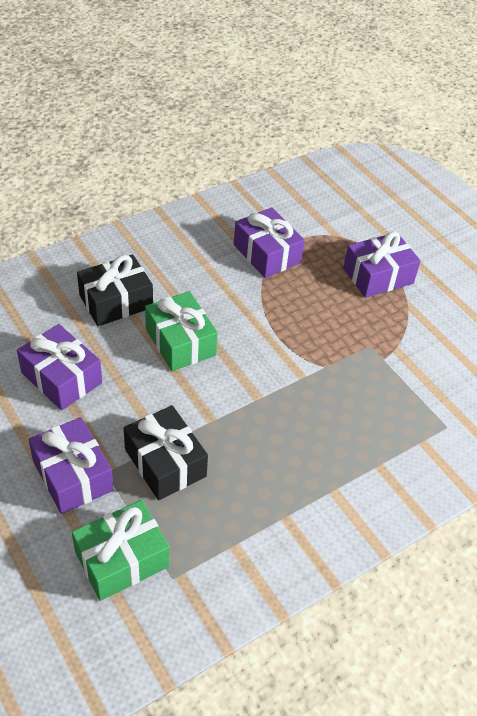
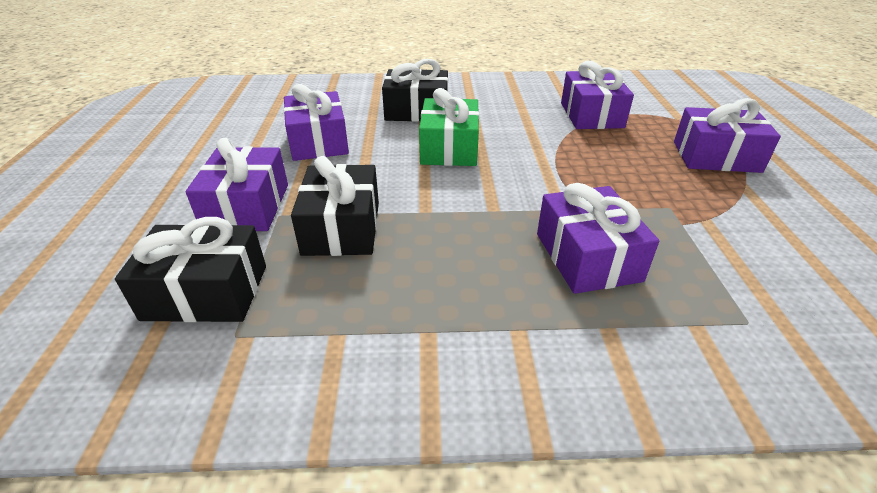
camera: 35 degrees right, 10 degrees down
green gift [72,500,169,601] -> black gift [115,217,266,322]
none -> purple gift [537,183,659,294]

